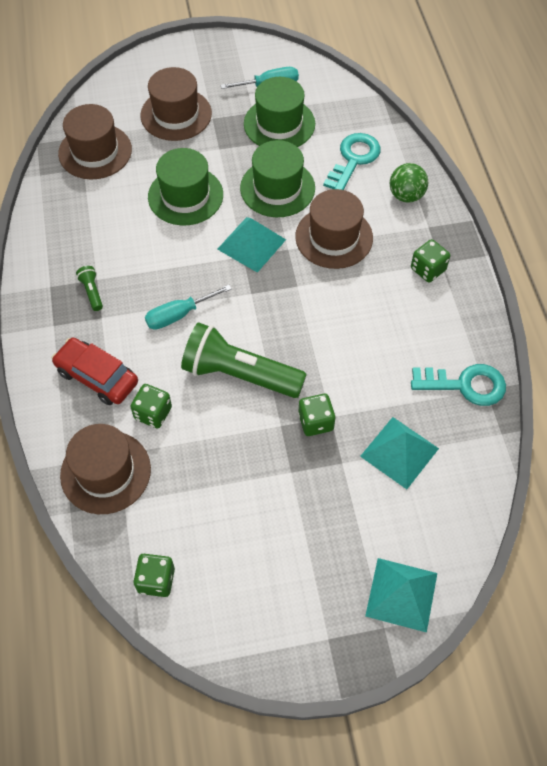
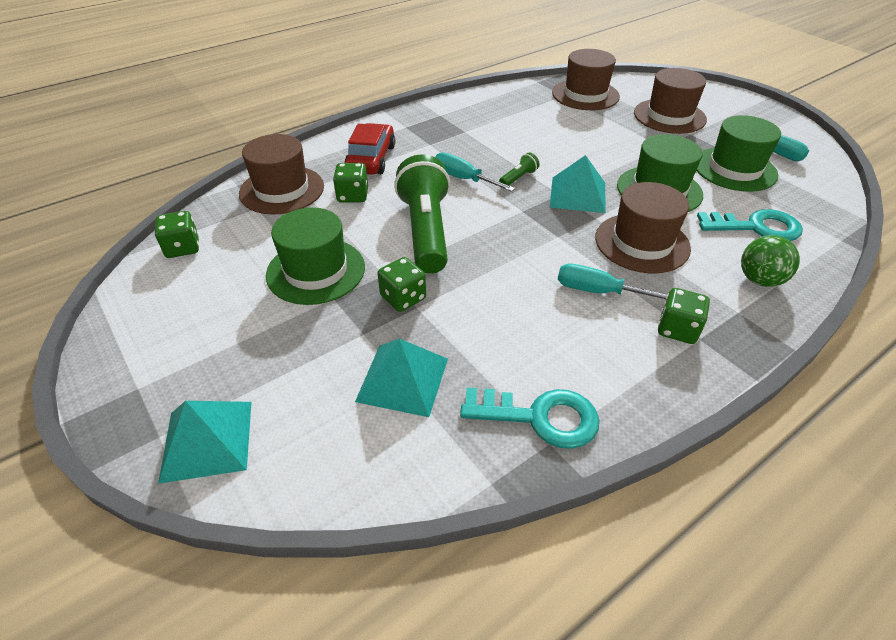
camera: 65 degrees right, 15 degrees down
green flashlight [76,266,103,311] -> green flashlight moved to [499,152,540,185]
green hat [148,148,223,225] -> green hat moved to [266,207,365,305]
turquoise key [411,364,506,406] -> turquoise key turned 60 degrees counterclockwise [460,387,599,449]
none -> turquoise screwdriver [558,264,668,299]

